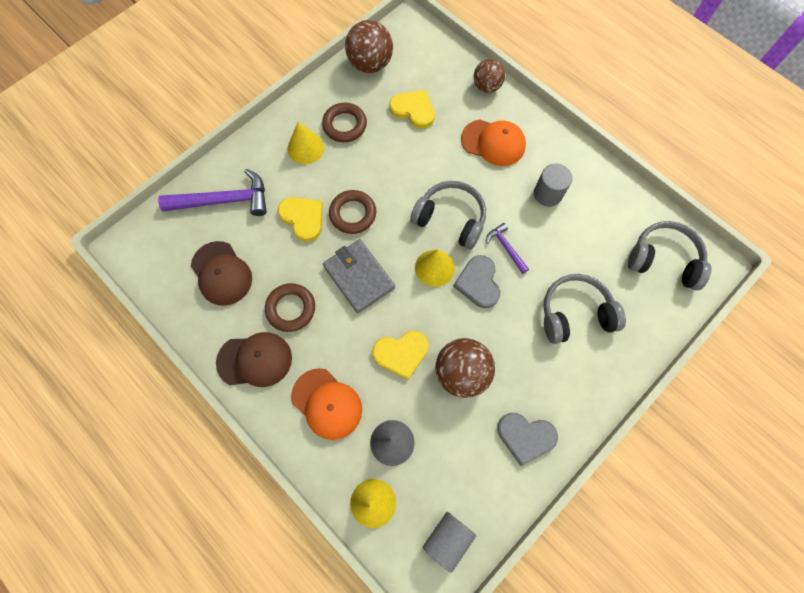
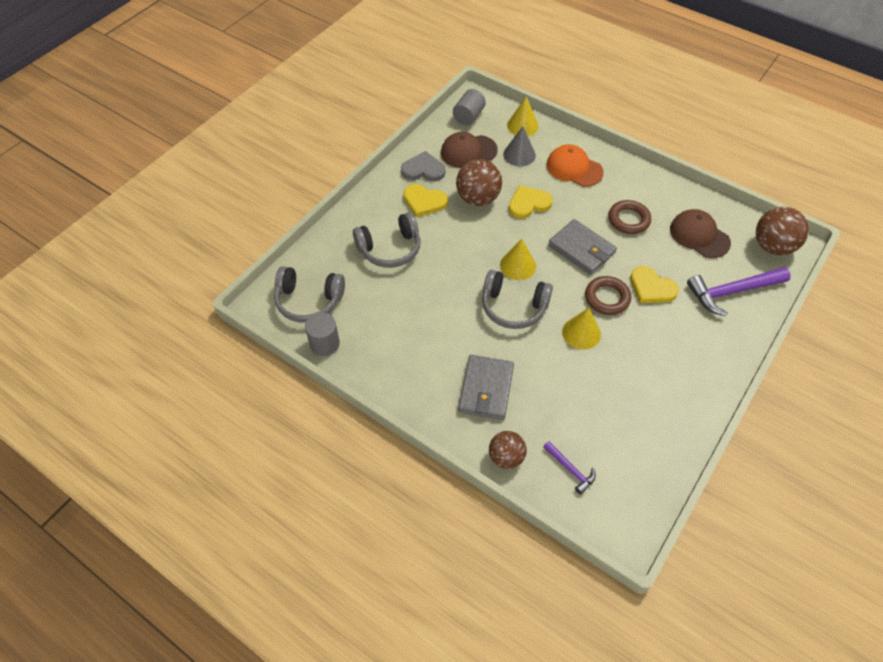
camera: 170 degrees right, 15 degrees down
brown cap [216,332,292,387] -> brown cap moved to [441,132,498,168]
yellow cone [287,122,324,164] -> yellow cone moved to [562,308,601,350]
brown ring [322,103,367,142] -> none
brown ball [345,20,393,73] -> brown ball moved to [756,207,809,255]
yellow heart [389,90,435,129] -> yellow heart moved to [403,184,448,217]
grey heart [453,255,500,308] -> none
orange cap [461,119,526,166] -> grey wallet [458,355,514,420]
purple hammer [486,223,529,274] -> purple hammer moved to [543,441,596,495]
grey cylinder [534,164,572,207] -> grey cylinder moved to [305,313,340,356]

